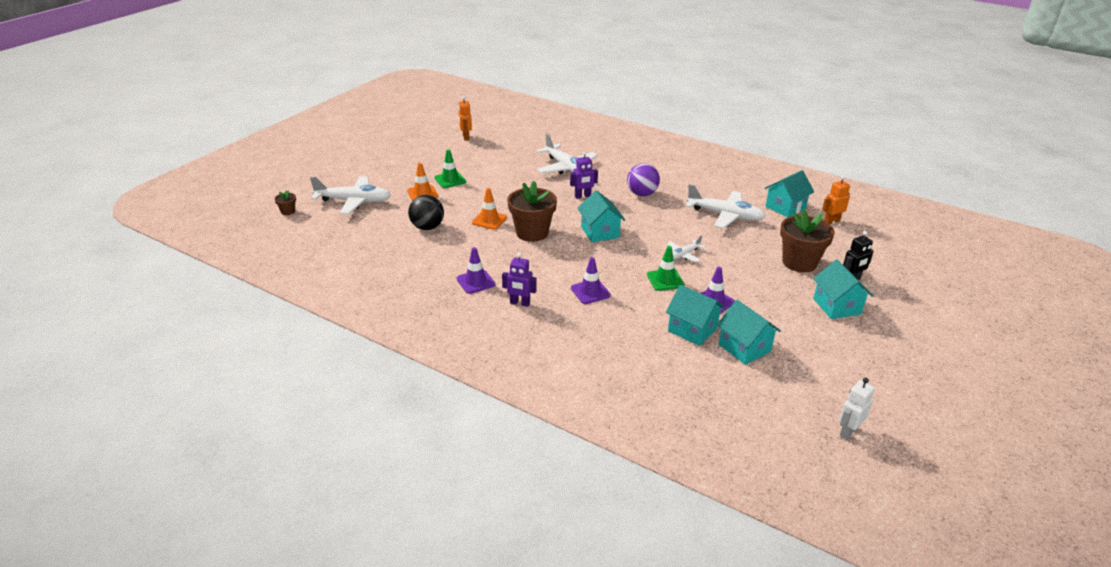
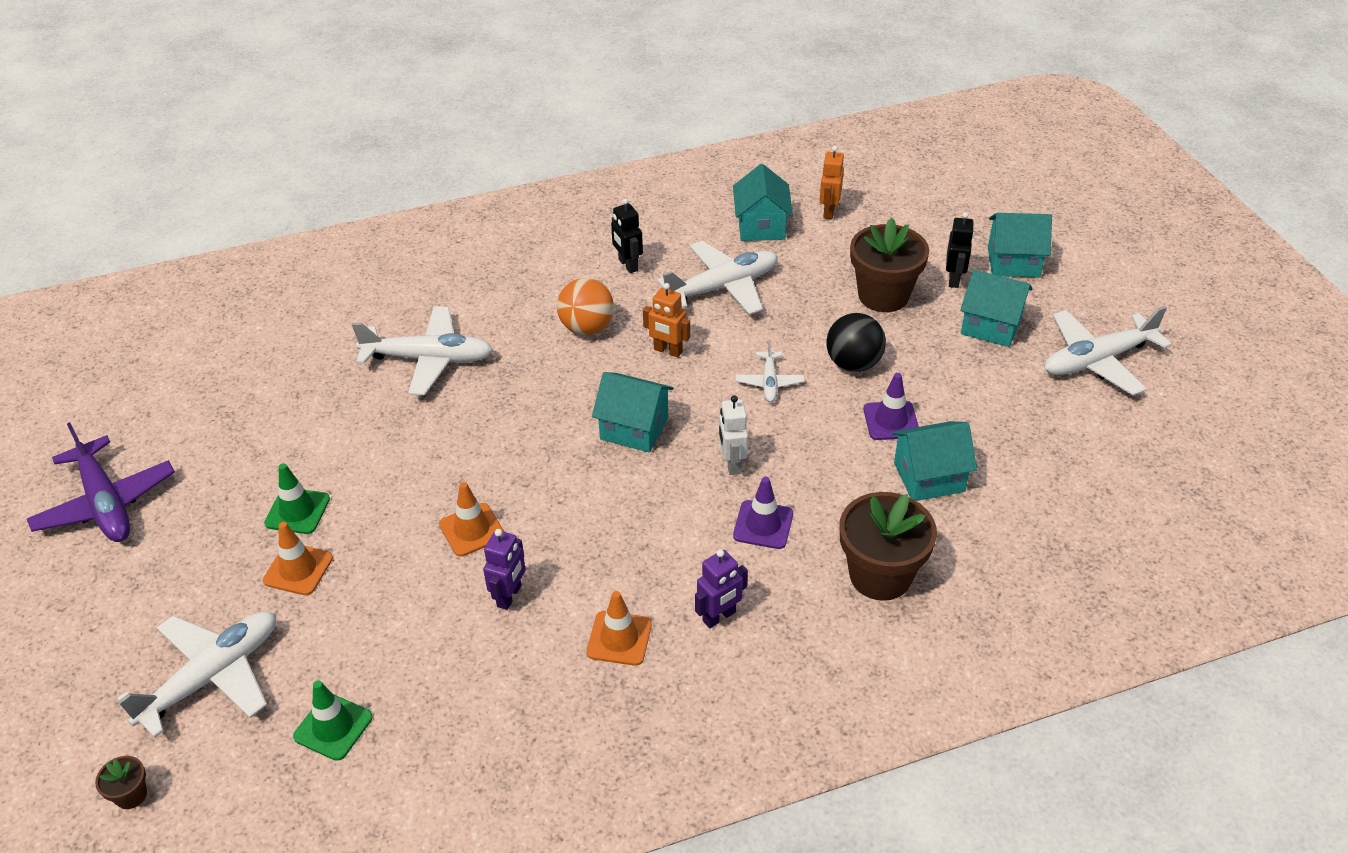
camera: 50 degrees left, 10 degrees up
black ball [408,195,444,230] -> black ball moved to [826,313,886,372]
purple traffic cone [457,247,495,294] -> orange traffic cone [587,591,652,666]
orange robot [458,96,472,140] -> orange robot moved to [643,283,690,357]
brown flower pot [507,181,557,242] -> brown flower pot moved to [840,492,937,601]
purple robot [570,152,598,199] -> purple robot moved to [483,529,525,610]
purple ball [627,163,660,196] -> orange ball [557,278,614,335]
green traffic cone [647,246,685,291] -> green traffic cone moved to [293,680,372,761]
turquoise house [717,300,781,365] -> turquoise house moved to [988,213,1052,277]
white robot [839,378,875,440] -> white robot moved to [719,395,748,475]
none -> purple plane [27,422,175,542]
none -> black robot [611,198,643,273]
none -> white plane [1045,306,1172,395]

